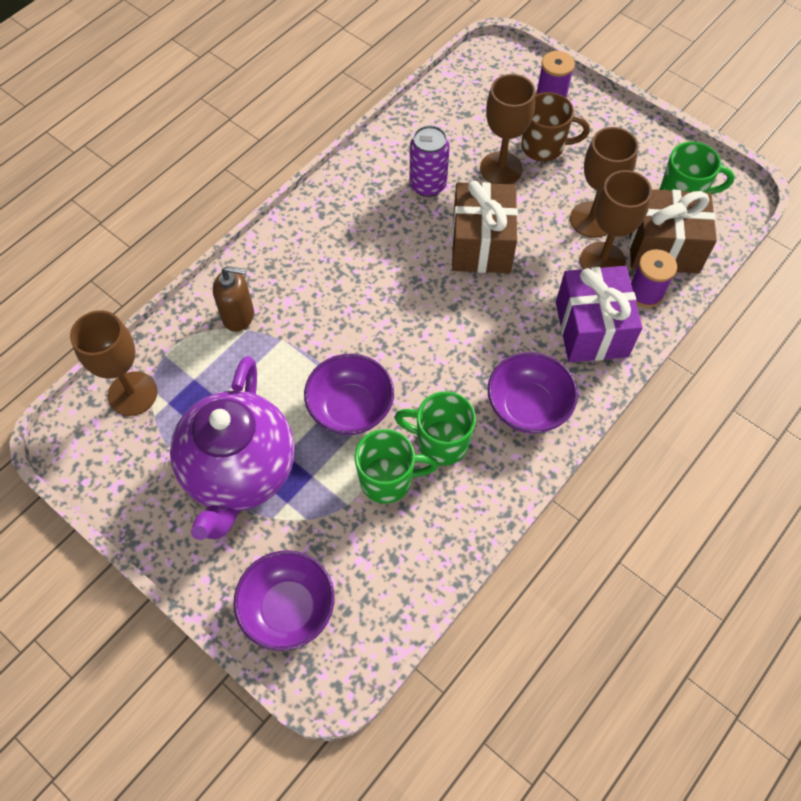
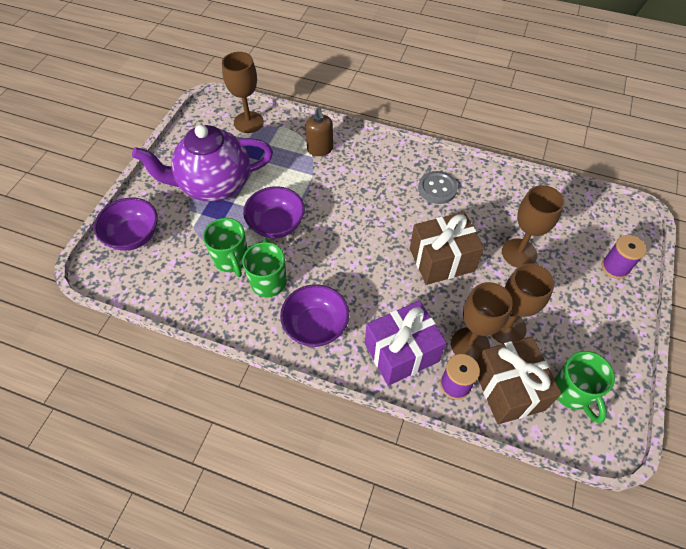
camera: 70 degrees right, 5 degrees down
purple can [409,125,450,197] -> none
brown mug [521,92,590,162] -> none
none -> grey button [418,171,458,204]

